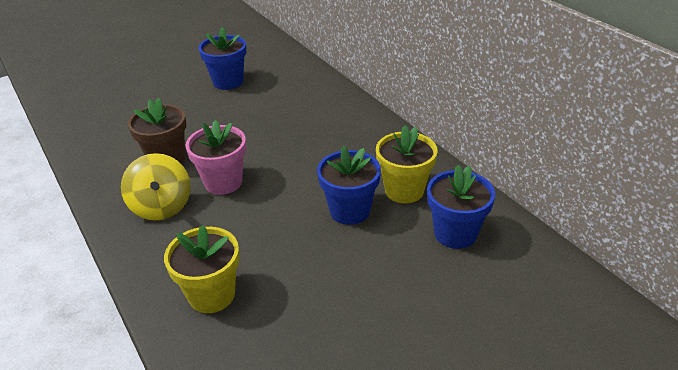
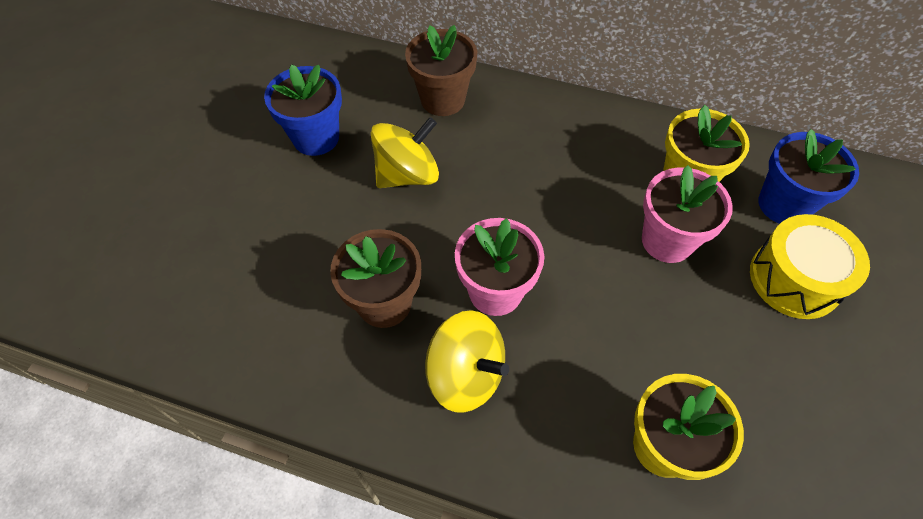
camera: 40 degrees left, 20 degrees up
blue flower pot [317,146,381,225] -> pink flower pot [642,165,733,263]
none -> yellow spinning top [371,117,439,188]
none -> brown flower pot [405,25,477,116]
none -> yellow drum [750,214,870,319]

